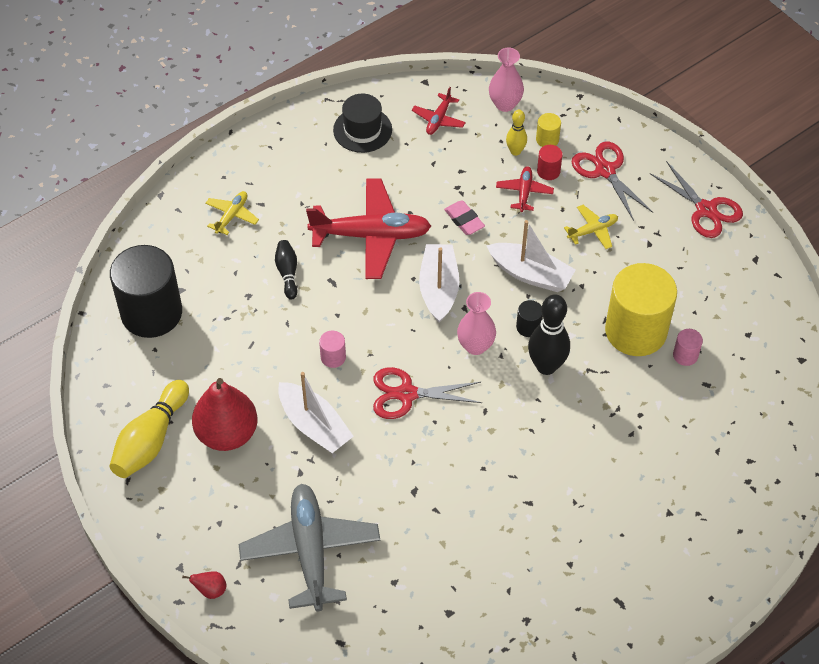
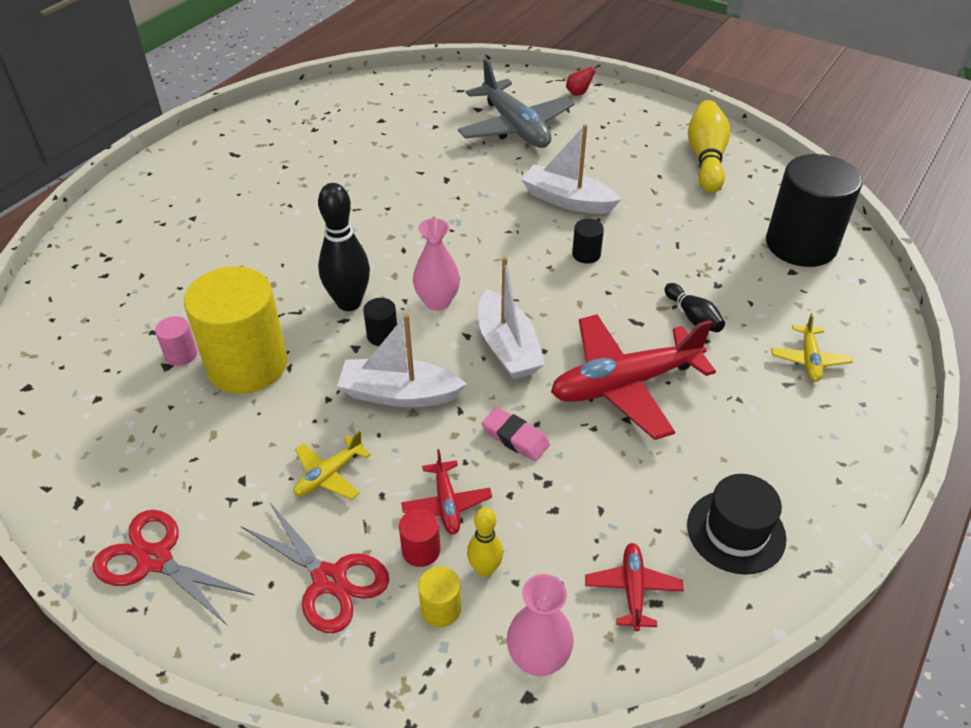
camera: 160 degrees right, 10 degrees down
red pear [192,378,257,451] -> none
pink cylinder [319,331,346,368] -> black cylinder [572,219,604,264]
red scissors [373,367,482,419] -> none

